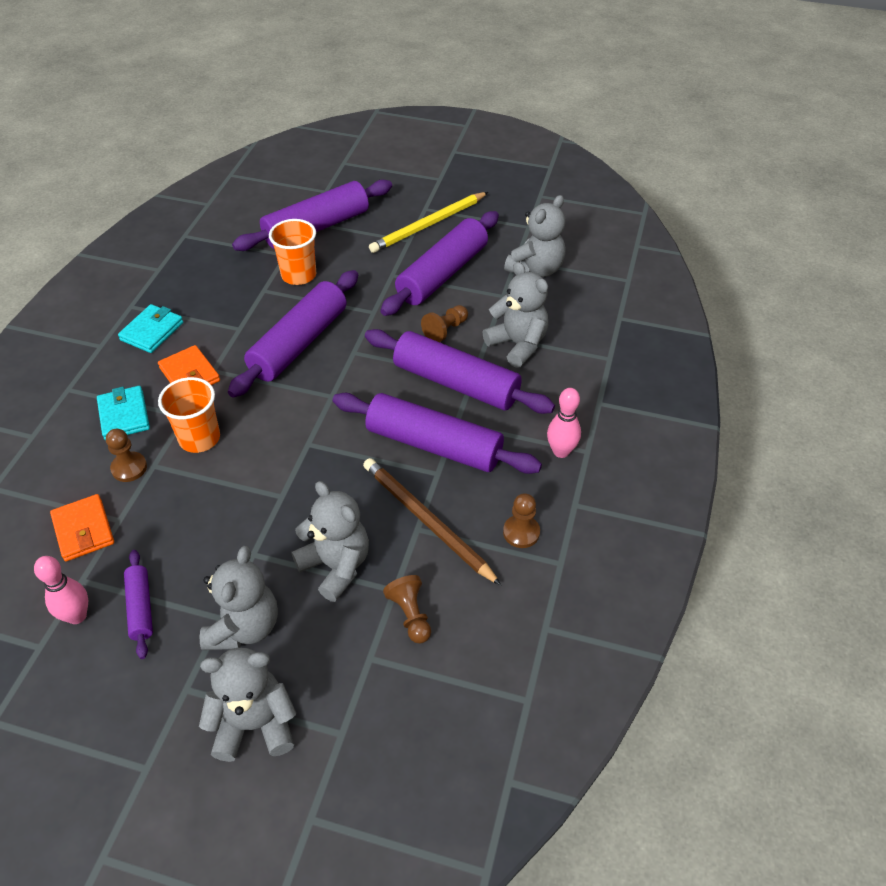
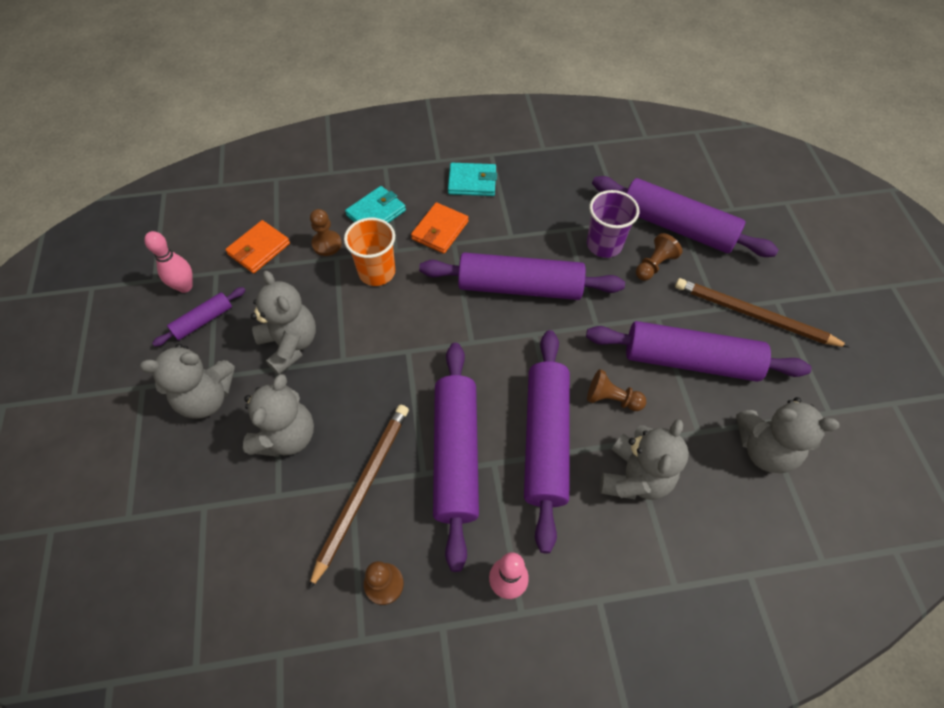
camera: 65 degrees right, 10 degrees up
grey teddy bear [199,648,296,762] -> grey teddy bear moved to [251,271,316,375]
orange cup [269,219,316,285] -> purple cup [587,190,639,258]
yellow pencil [369,192,488,253] -> brown pencil [675,278,849,347]
brown pawn [383,575,431,643] -> brown pawn moved to [636,233,682,281]

